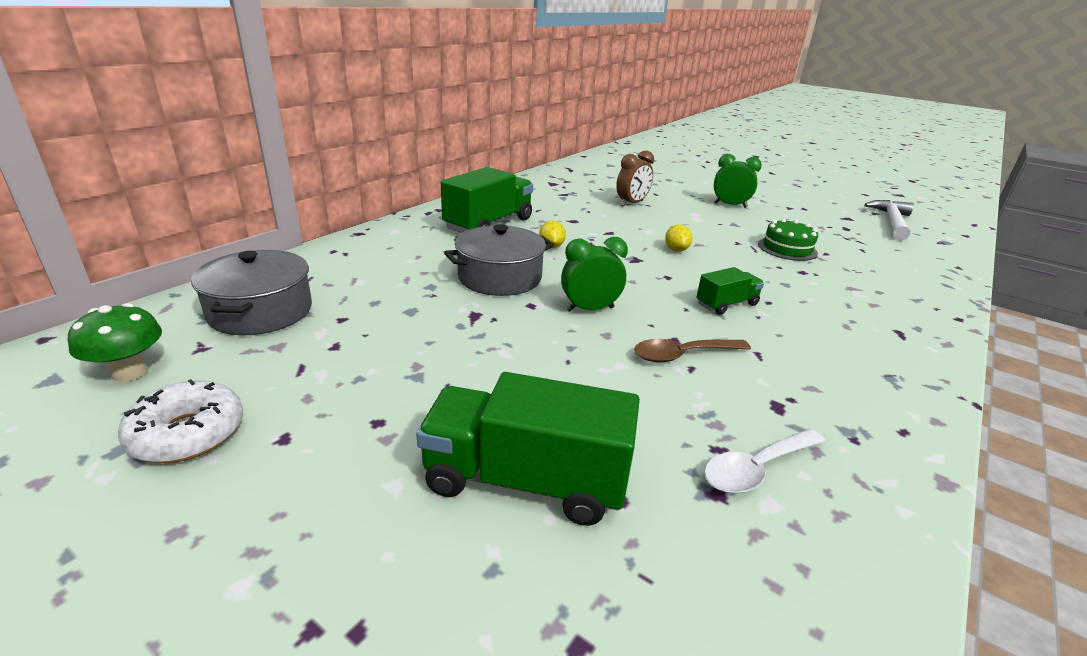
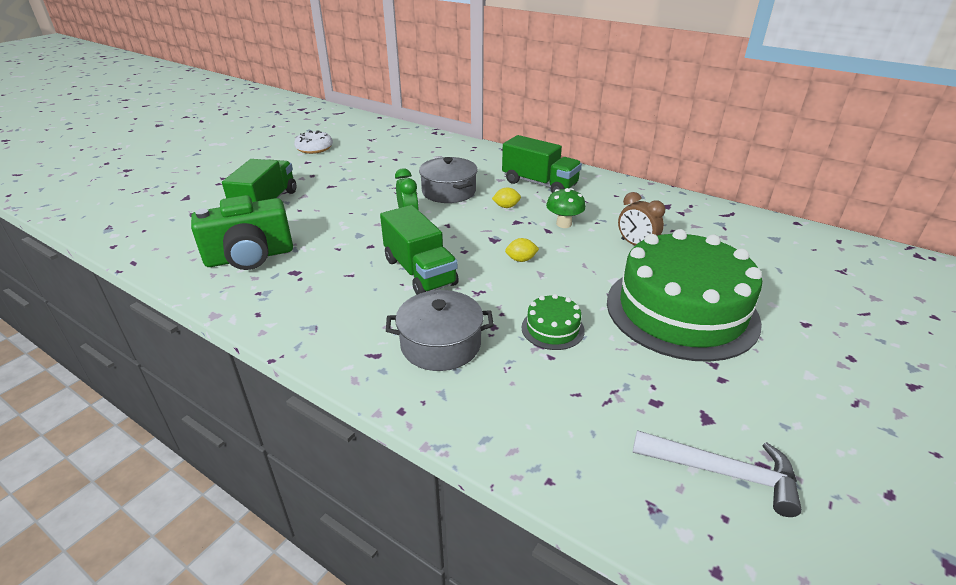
camera: 90 degrees right, 5 degrees up
green mushroom [68,303,162,382] -> green mushroom moved to [546,188,586,228]
grey pot [191,250,312,335] -> grey pot moved to [386,290,494,371]
brown spoon [634,339,751,363] -> none
green truck [696,267,764,315] -> green truck [380,205,459,295], size x1.87
white spoon [704,429,825,493] -> green camera [191,195,293,270]
green clock [714,154,762,208] -> green cake [607,229,762,362]

